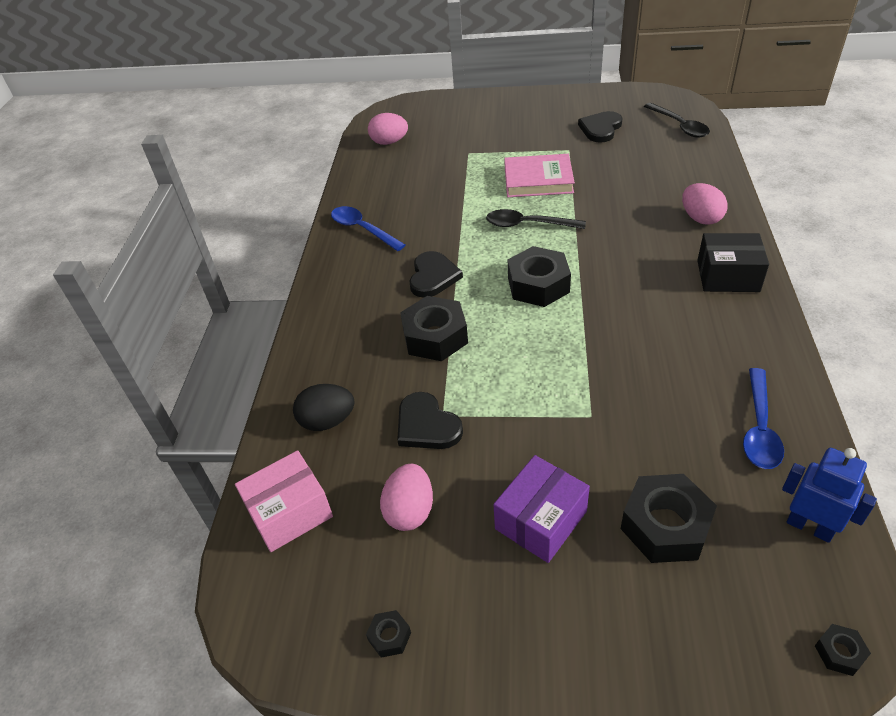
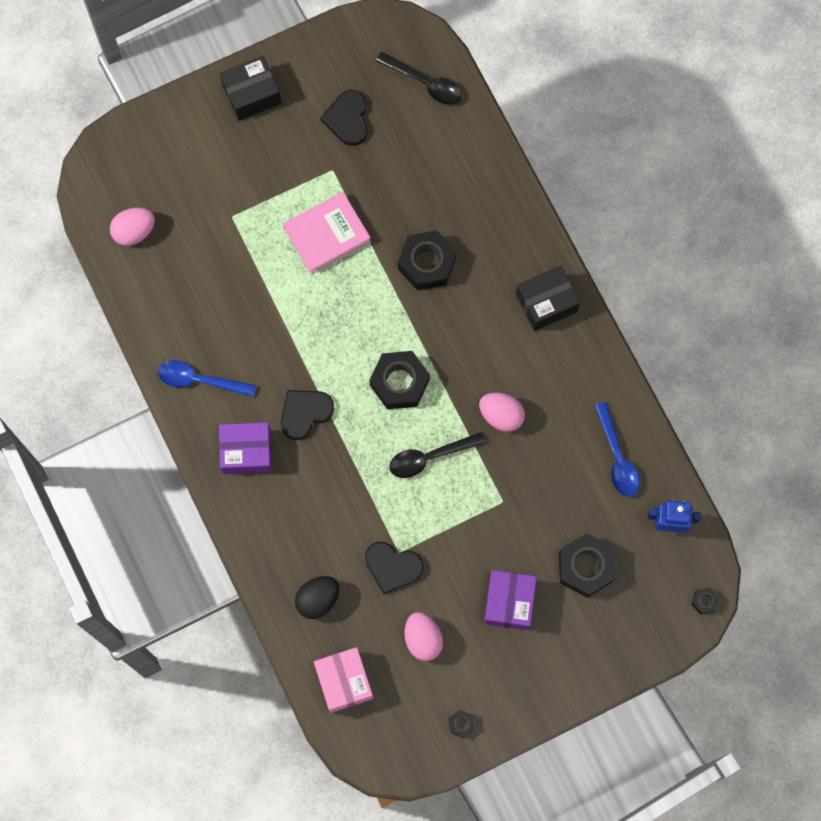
camera: 35 degrees left, 30 degrees up
pink box [235,450,333,552] -> pink box turned 45 degrees counterclockwise [314,647,373,713]
black nut [400,296,468,361] -> black nut moved to [398,230,456,291]
black heart [409,251,463,298] -> black heart turned 105 degrees counterclockwise [281,390,334,440]
black spoon [486,209,586,229] -> black spoon moved to [389,432,486,478]
pink egg [682,183,728,225] -> pink egg moved to [479,393,525,432]
none -> purple box [219,422,272,474]
none -> black box [220,56,281,121]

